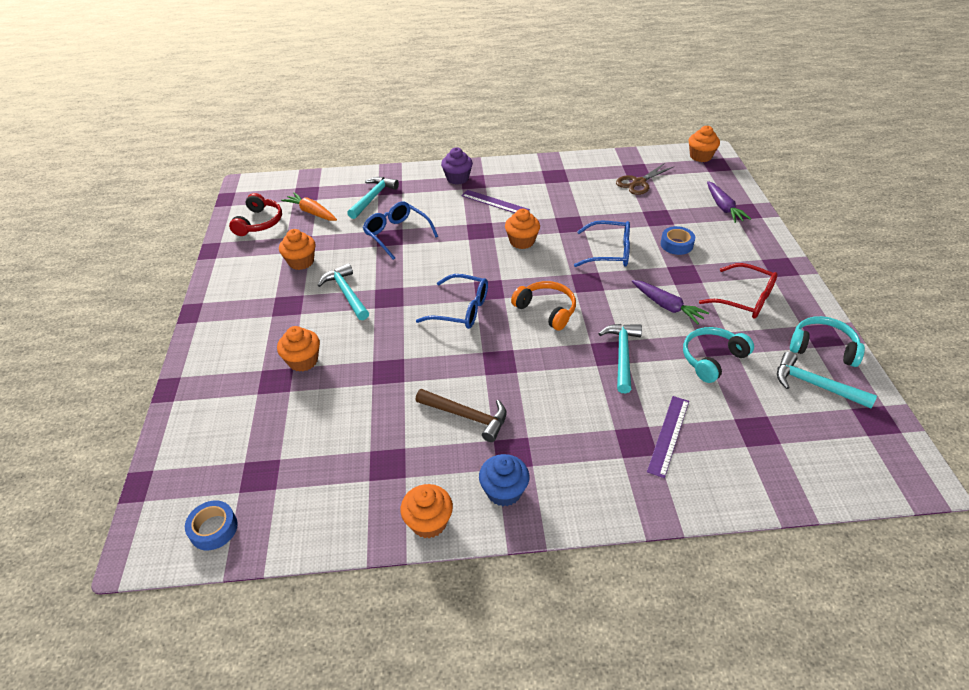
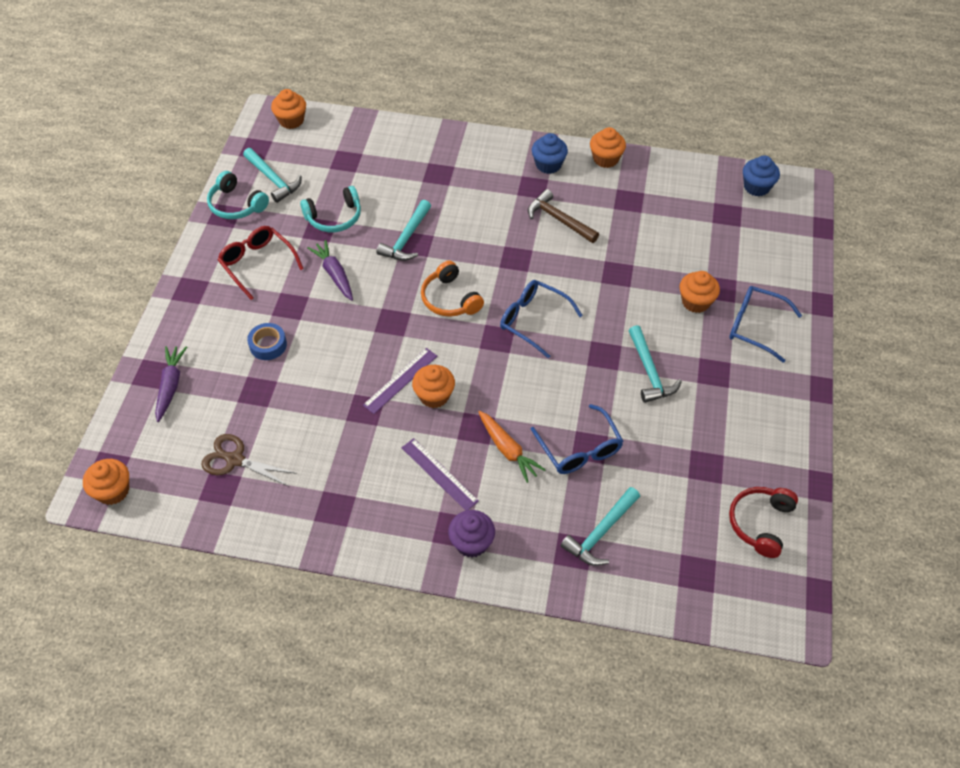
camera: 165 degrees left, 10 degrees up
blue tape [185,501,238,550] -> blue cupcake [743,155,780,196]
orange cupcake [279,229,316,270] -> orange cupcake moved to [271,89,306,129]
orange carrot [281,192,337,221] -> orange carrot moved to [478,411,546,483]
blue glasses [574,221,630,267] -> blue glasses moved to [729,286,802,363]
brown scissors [616,163,673,195] -> brown scissors turned 135 degrees counterclockwise [201,434,297,486]
purple ruler [647,396,689,478] -> purple ruler moved to [363,348,437,414]

